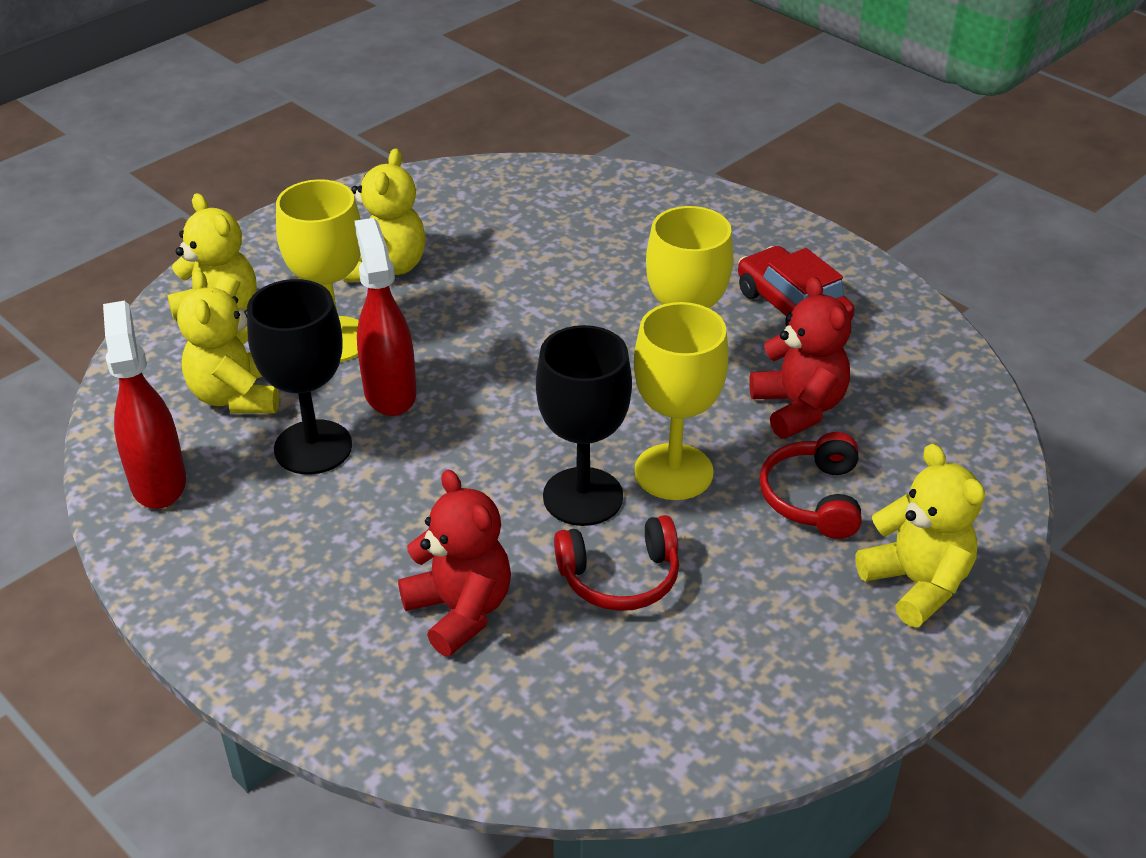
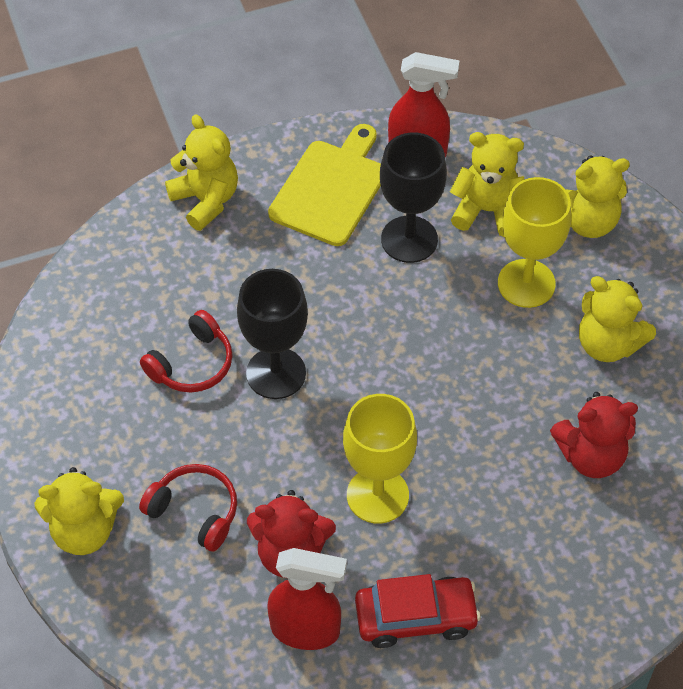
camera: 115 degrees right, 15 degrees up
red spray bottle [355,218,416,416] -> red spray bottle moved to [268,548,347,650]
red teddy bear [398,470,511,656] -> red teddy bear moved to [550,392,638,478]
red headphones [554,515,679,611] -> red headphones turned 150 degrees counterclockwise [140,310,233,392]
yellow goblet [634,302,729,500] -> none
none -> yellow teddy bear [165,114,238,231]
none -> yellow cutting board [268,124,381,246]

